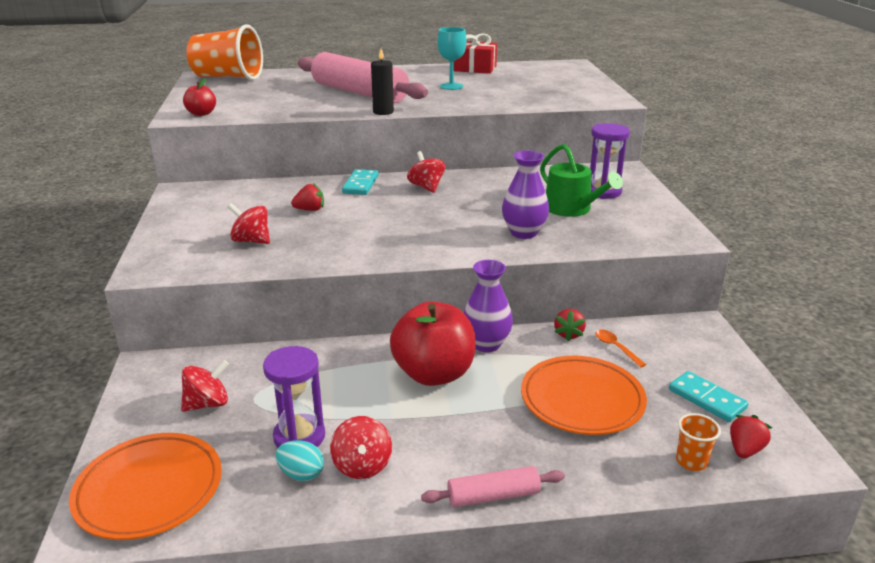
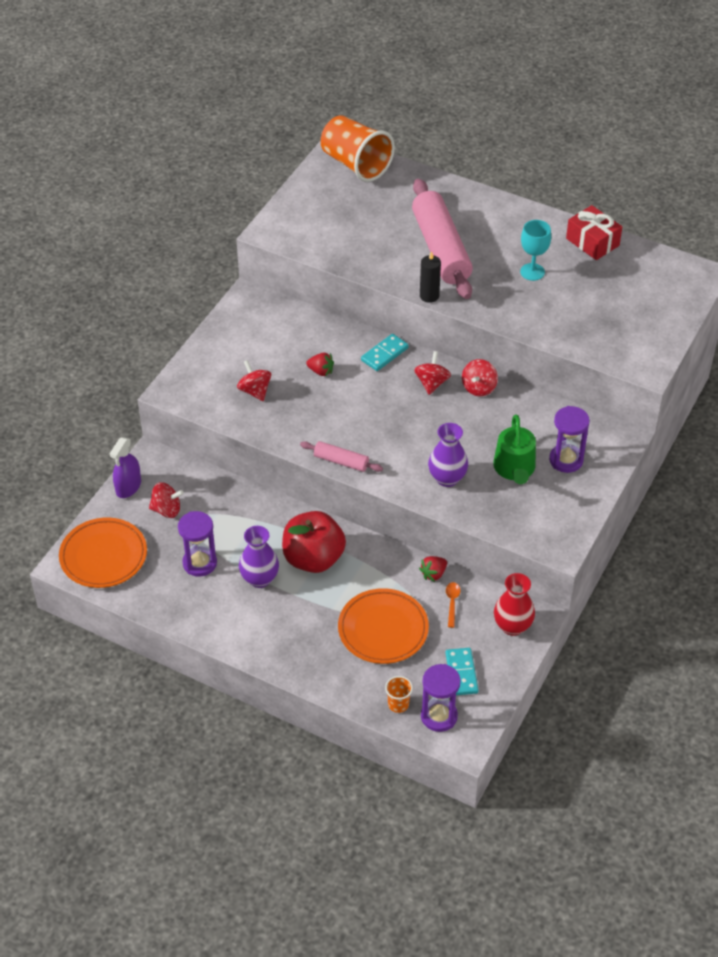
camera: 35 degrees right, 20 degrees up
red apple [183,79,216,116] -> none
turquoise egg [276,440,324,481] -> none
red spinning top [330,416,392,479] -> red spinning top moved to [462,359,498,396]
pink rolling pin [421,466,565,507] -> pink rolling pin moved to [300,441,383,472]
purple vase [464,260,513,352] -> purple vase moved to [239,526,279,588]
red strawberry [730,415,772,458] -> purple hourglass [421,664,461,732]
none -> purple spray bottle [110,437,141,498]
none -> red vase [494,573,535,636]

